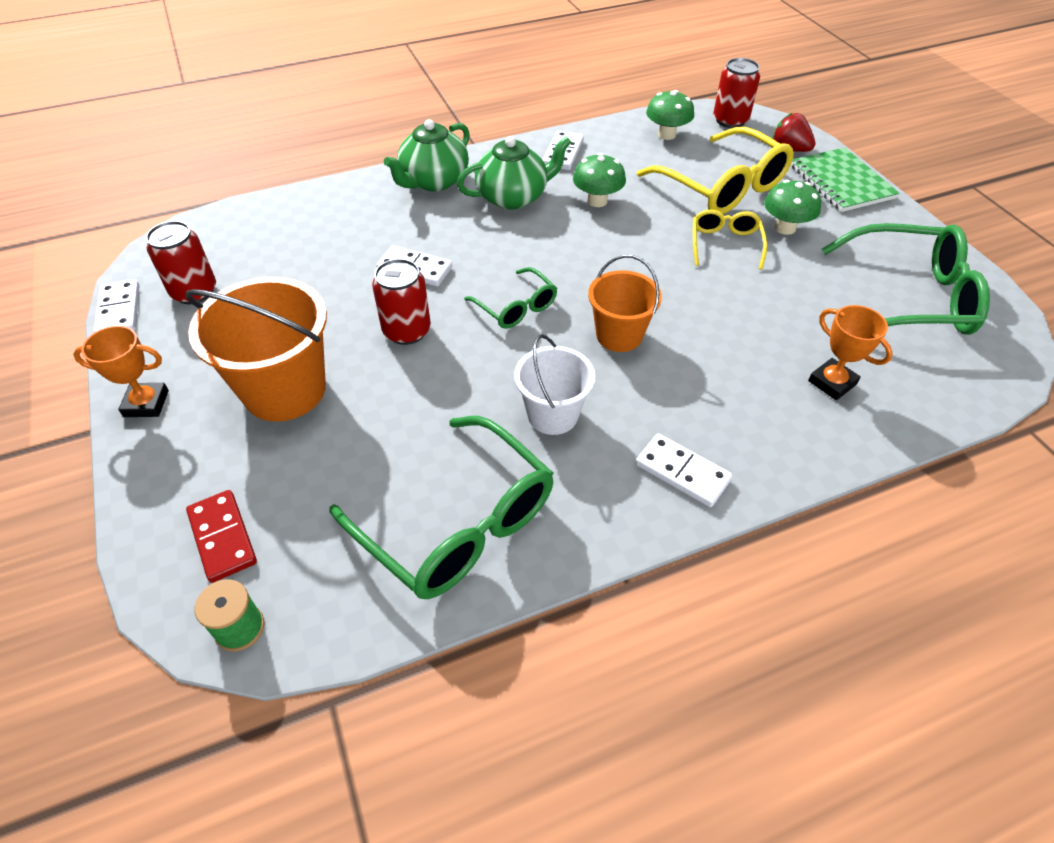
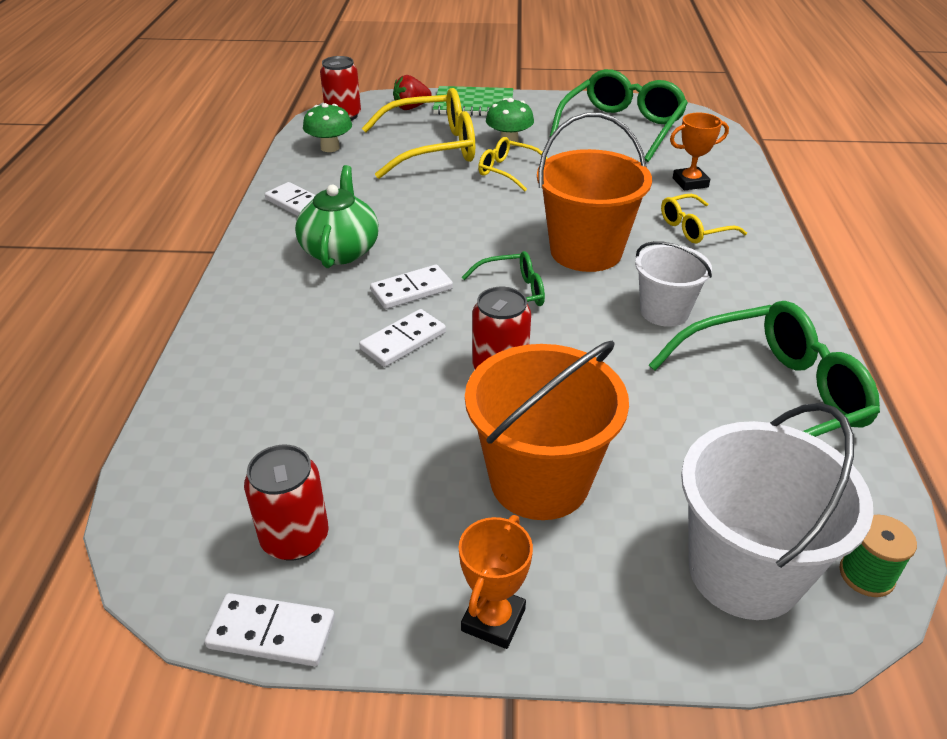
camera: 65 degrees left, 10 degrees down
red domino [186,490,257,583] -> white bucket [681,403,873,620]
green teapot [384,119,470,192] -> none
green mushroom [573,153,626,207] -> none
orange bucket [588,255,662,352] -> orange bucket [537,112,652,272], size x1.64
white domino [636,433,733,507] -> white domino moved to [370,265,453,309]
none -> yellow glasses [661,194,747,244]

